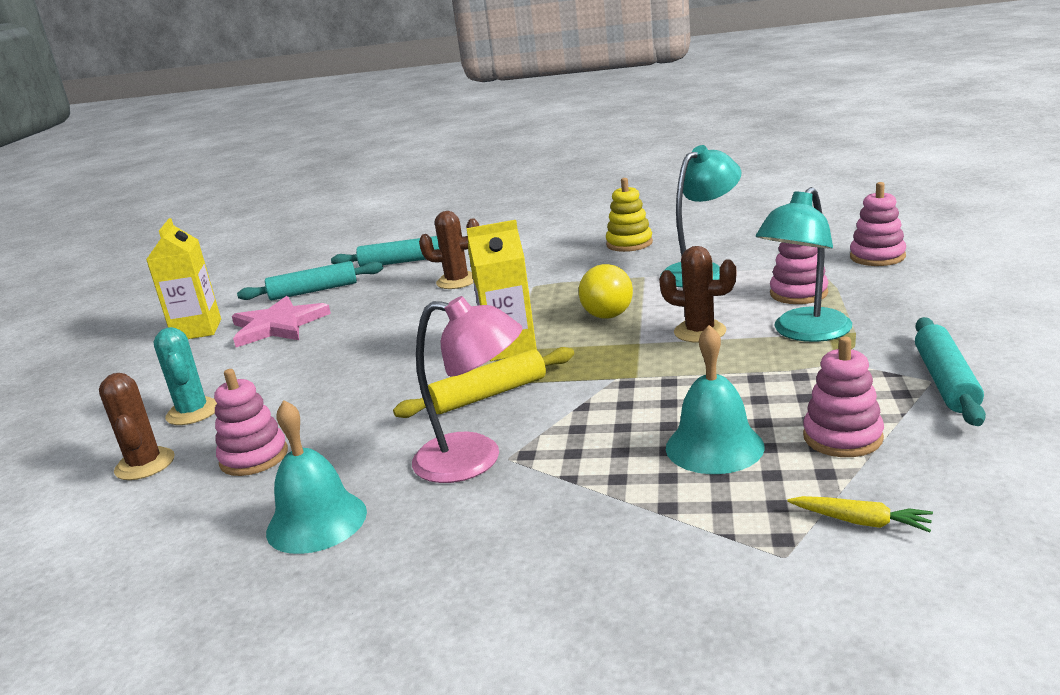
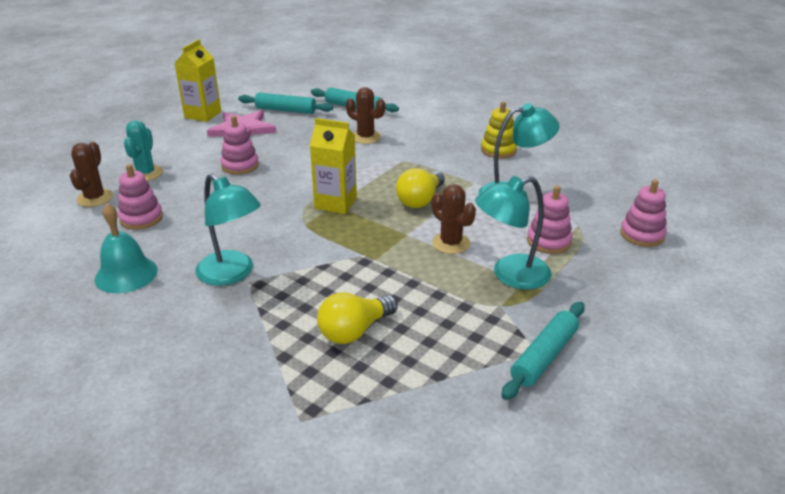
camera: 25 degrees right, 10 degrees up
yellow rolling pin [393,347,574,418] -> none
pink lamp [412,296,522,483] -> turquoise lamp [195,174,261,286]
turquoise bell [666,325,765,474] -> yellow light bulb [317,292,398,344]
yellow carrot [787,496,933,532] -> none
pink stacking toy [803,336,884,457] -> pink stacking toy moved to [221,116,259,175]

